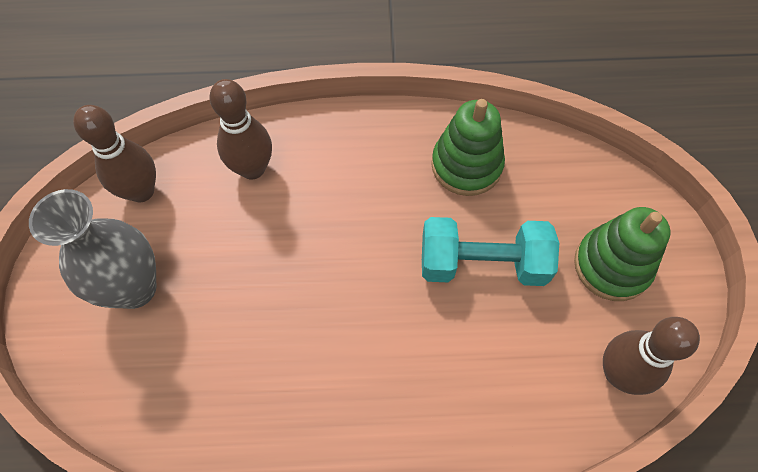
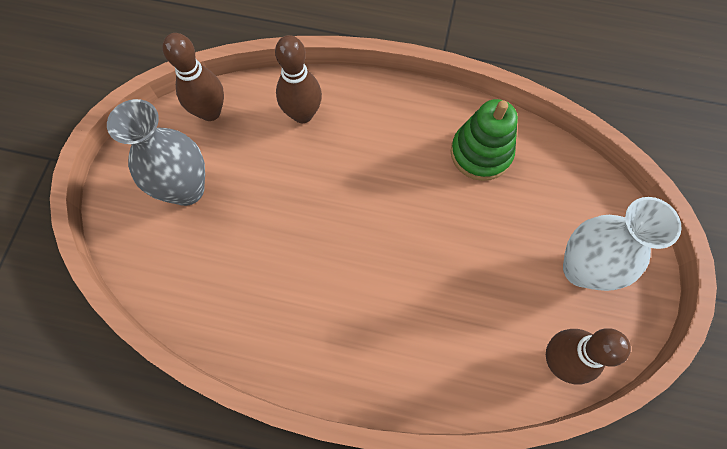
camera: 15 degrees right, 5 degrees up
turquoise dumbbell [422,217,559,286] -> none
green stacking toy [574,207,671,301] -> white vase [563,197,682,291]

